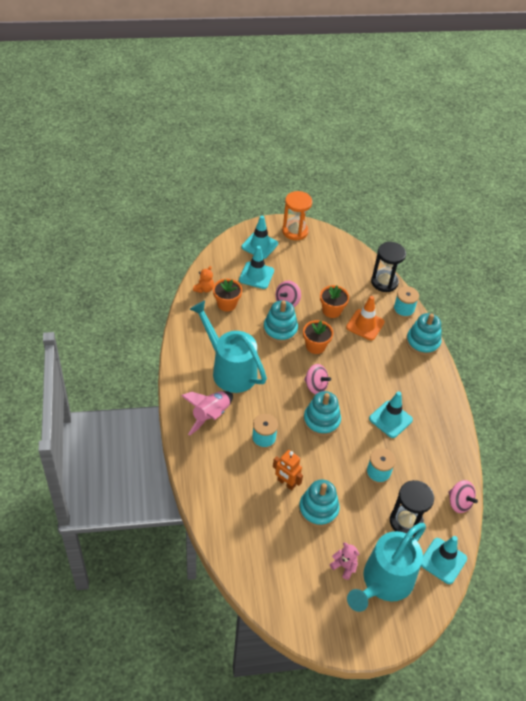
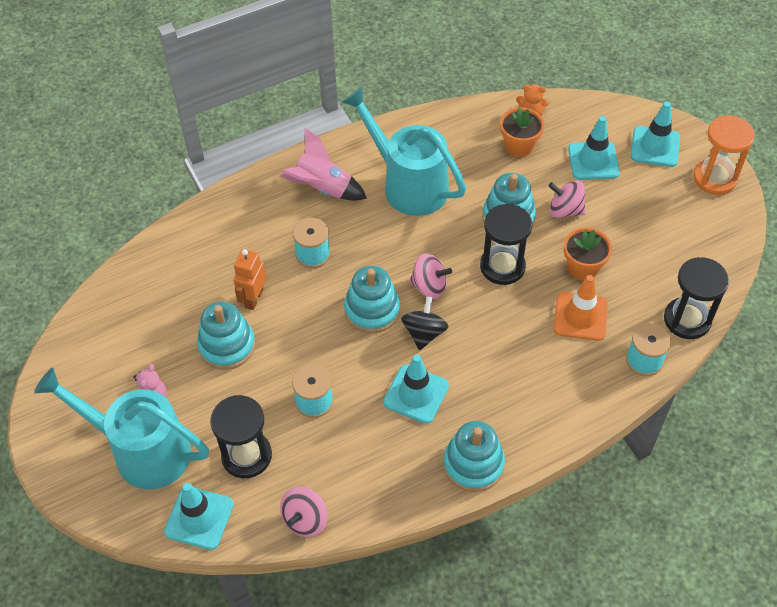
camera: 75 degrees right, 5 degrees up
turquoise watering can [190,301,267,393] -> turquoise watering can turned 75 degrees counterclockwise [342,87,466,216]
orange flower pot [303,320,333,354] -> black hourglass [480,204,532,285]
pink spinning top [304,364,331,394] -> pink spinning top turned 90 degrees counterclockwise [409,253,452,299]
turquoise stacking toy [406,313,442,356] -> turquoise stacking toy moved to [443,421,505,492]
none -> black spinning top [401,296,448,350]

